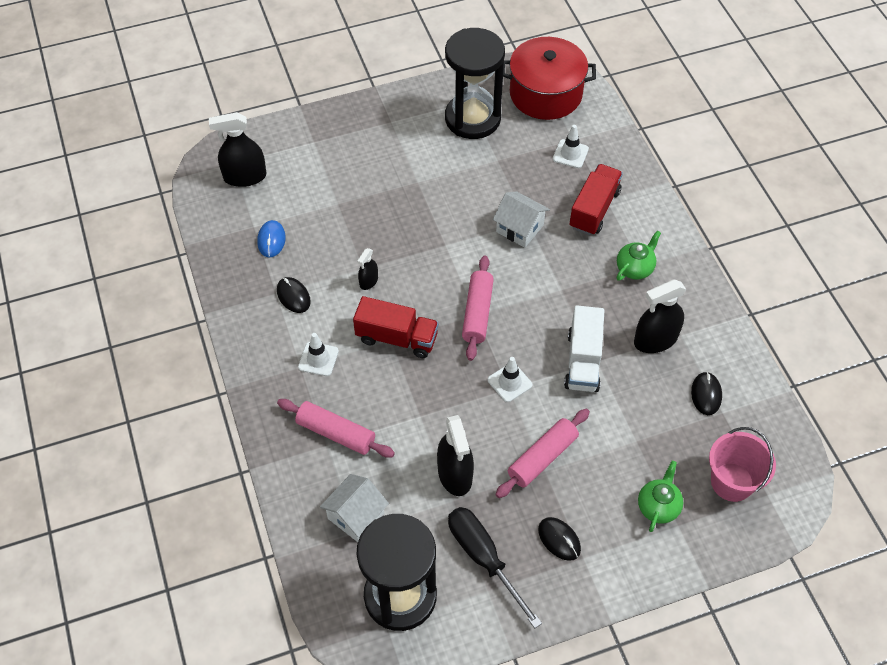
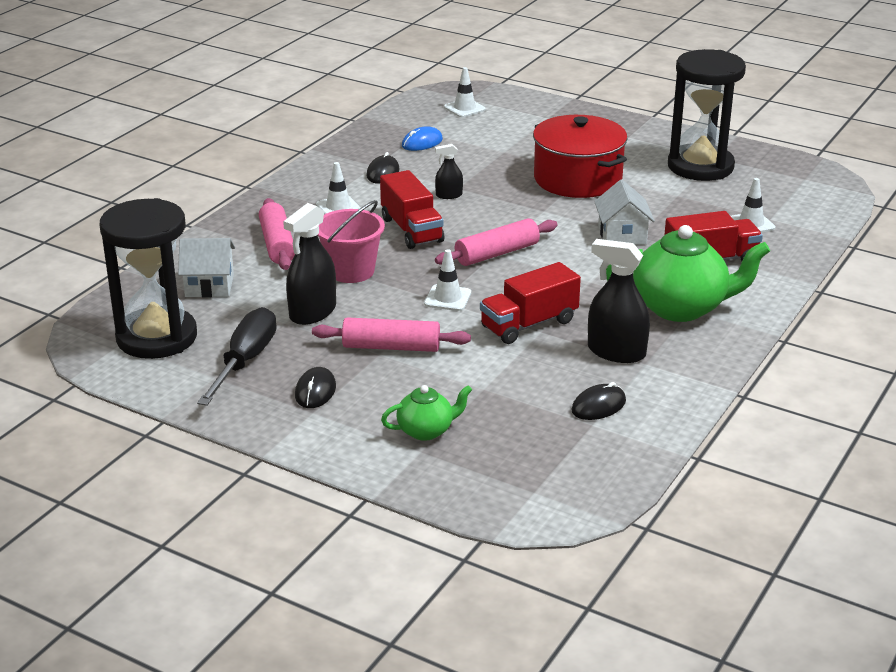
camera: 50 degrees right, 25 degrees down
black spray bottle [209,112,266,187] -> white traffic cone [444,67,486,117]
red pot [503,37,596,120] -> red pot moved to [533,115,628,198]
white truck [564,305,604,392] -> red truck [480,262,581,344]
green teapot [617,230,661,281] -> green teapot [606,225,770,322], size x1.91
pink bucket [709,427,776,502] -> pink bucket moved to [318,200,385,283]

